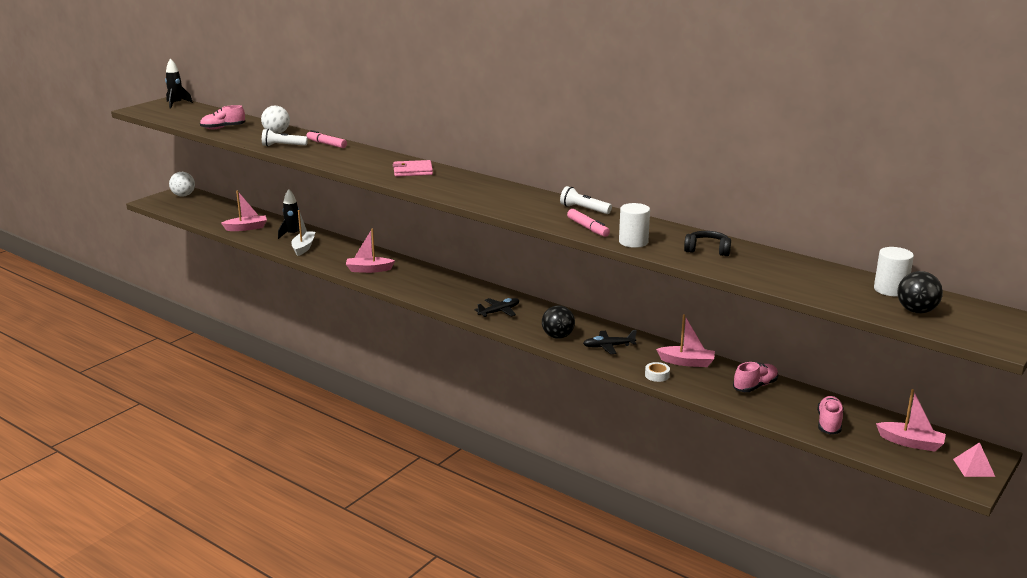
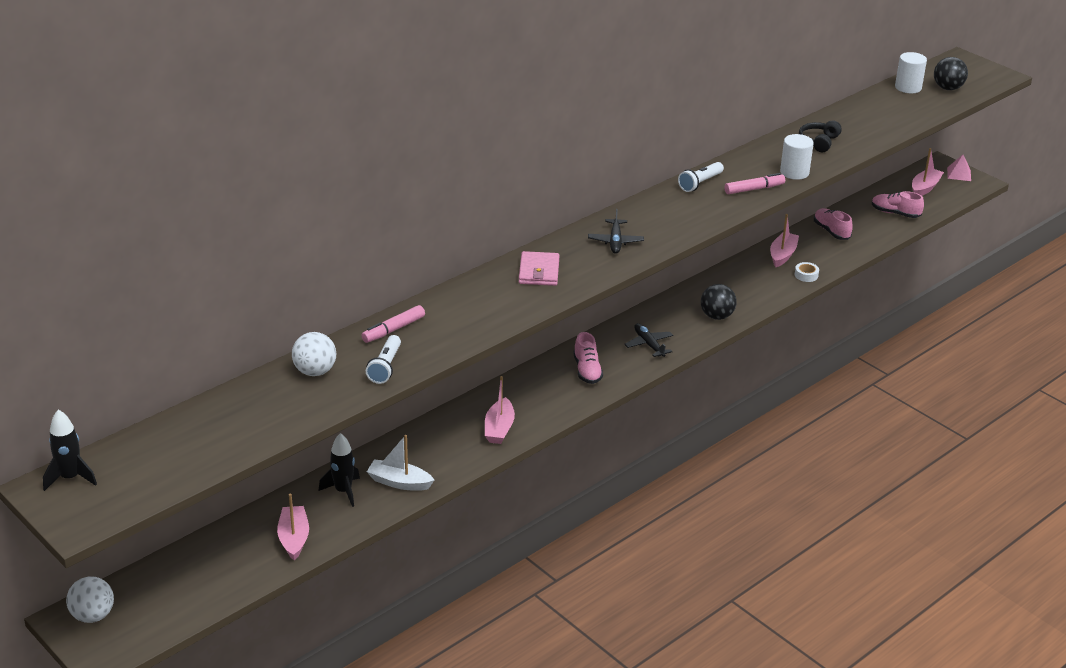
camera: 80 degrees left, 10 degrees up
pink shoe [200,105,245,129] -> pink shoe moved to [573,332,603,384]
black plane [583,330,637,354] -> black plane moved to [588,209,644,254]

